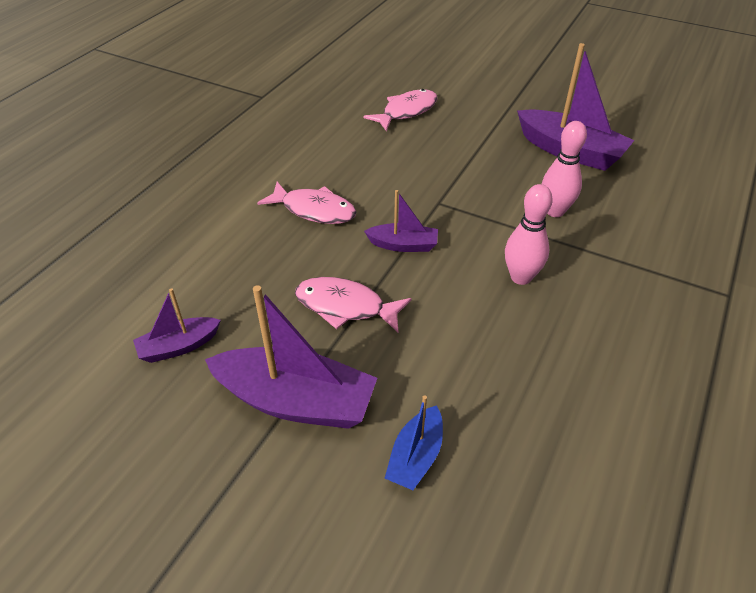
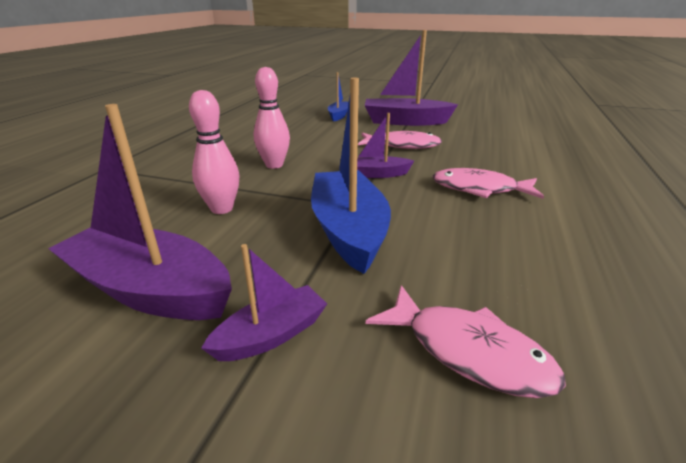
camera: 170 degrees right, 15 degrees down
purple boat [133,288,221,363] -> purple boat moved to [201,244,327,361]
pink fish [364,89,438,131] -> pink fish turned 90 degrees counterclockwise [366,285,566,398]
none -> blue boat [311,77,391,274]

